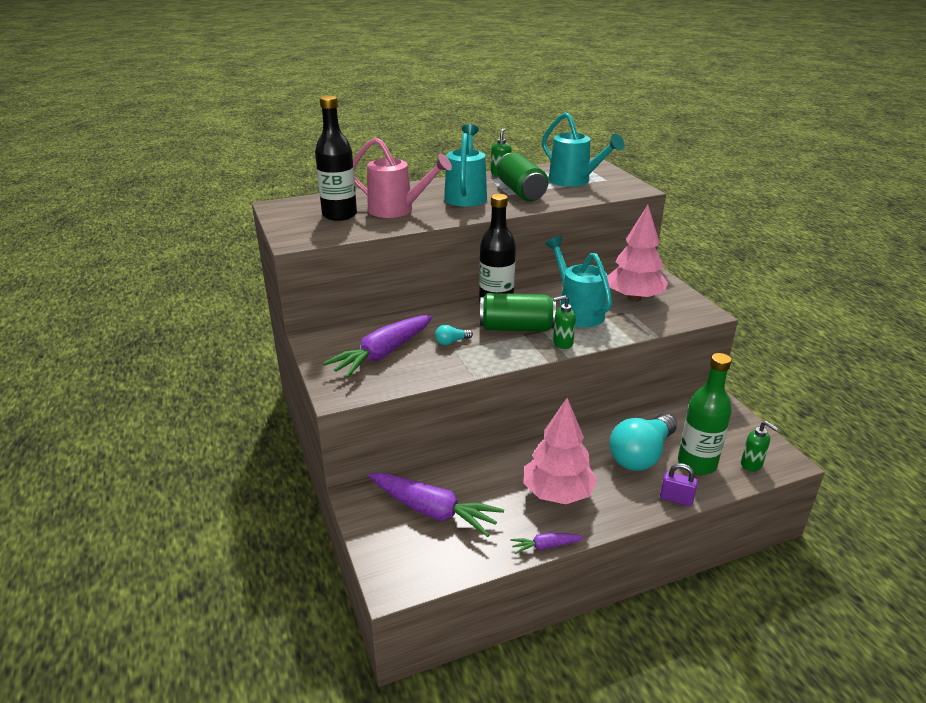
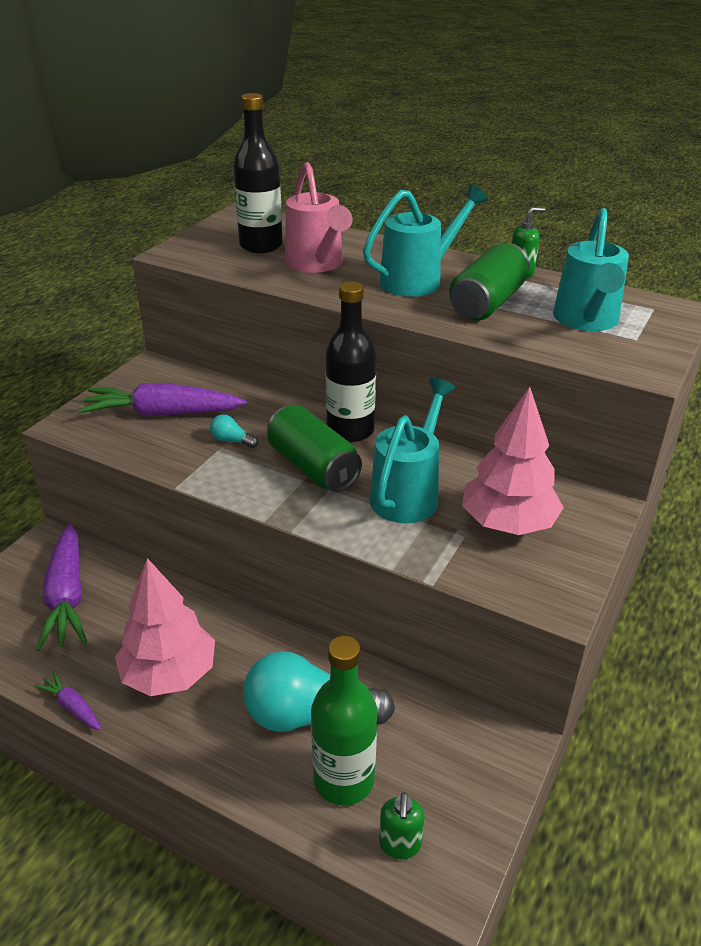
camera: 50 degrees right, 5 degrees up
green soap dispenser [553,295,576,349] -> none
purple padlock [660,463,698,506] -> none

